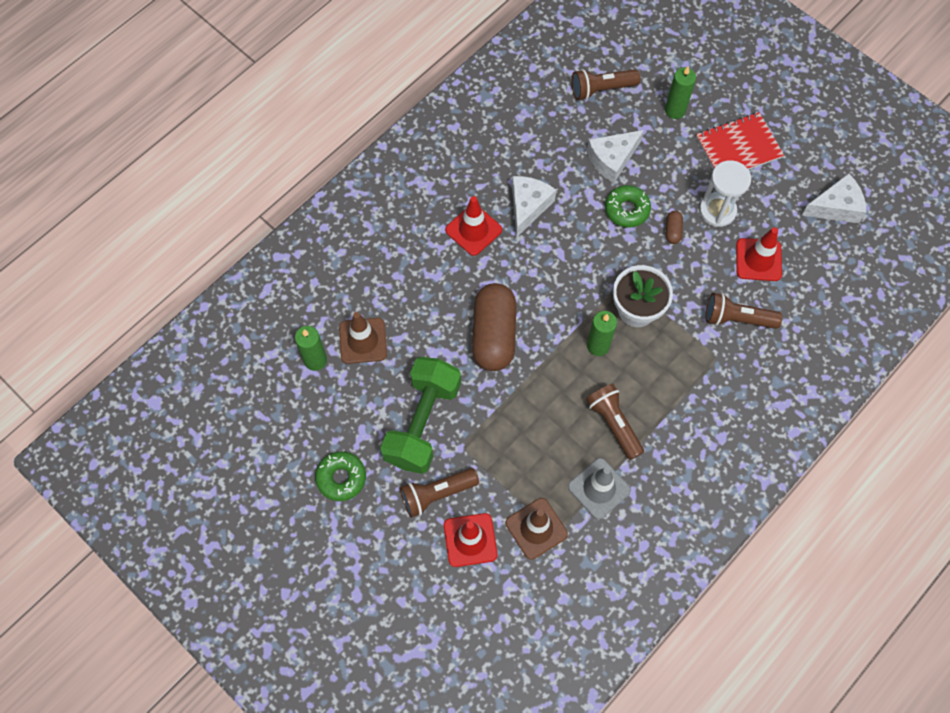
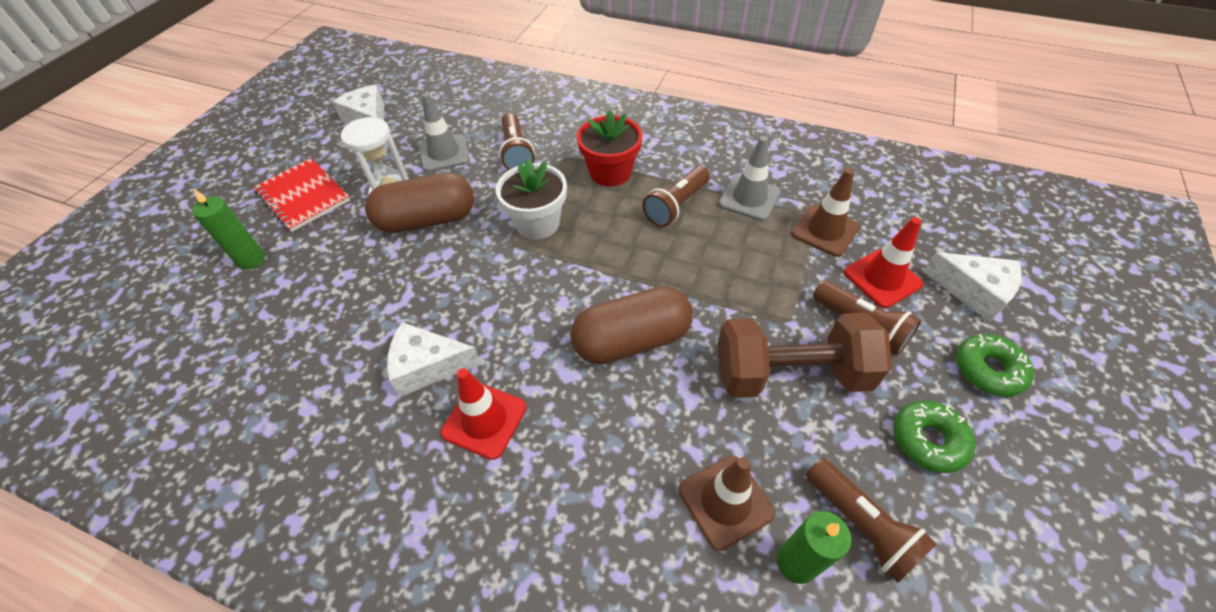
camera: 110 degrees left, 15 degrees down
green dumbbell [380,357,461,474] -> brown dumbbell [718,313,892,398]
brown flashlight [572,69,640,100] -> brown flashlight moved to [806,458,937,583]
white cheese [587,130,644,183] -> white cheese moved to [923,252,1022,322]
green candle [587,311,617,356] -> none
green donut [605,185,651,228] -> green donut moved to [956,334,1034,397]
brown capsule [666,211,683,244] -> brown capsule [365,173,474,233], size x2.46
red traffic cone [736,227,782,281] -> grey traffic cone [419,93,470,172]
none -> red flower pot [577,110,643,187]

